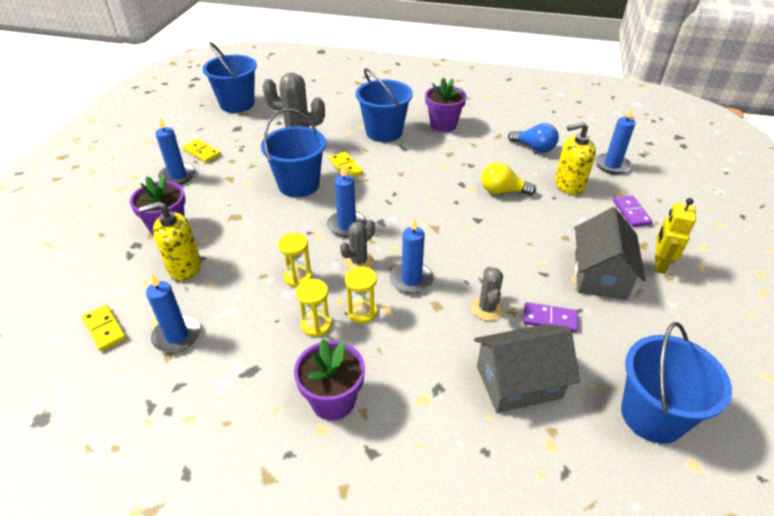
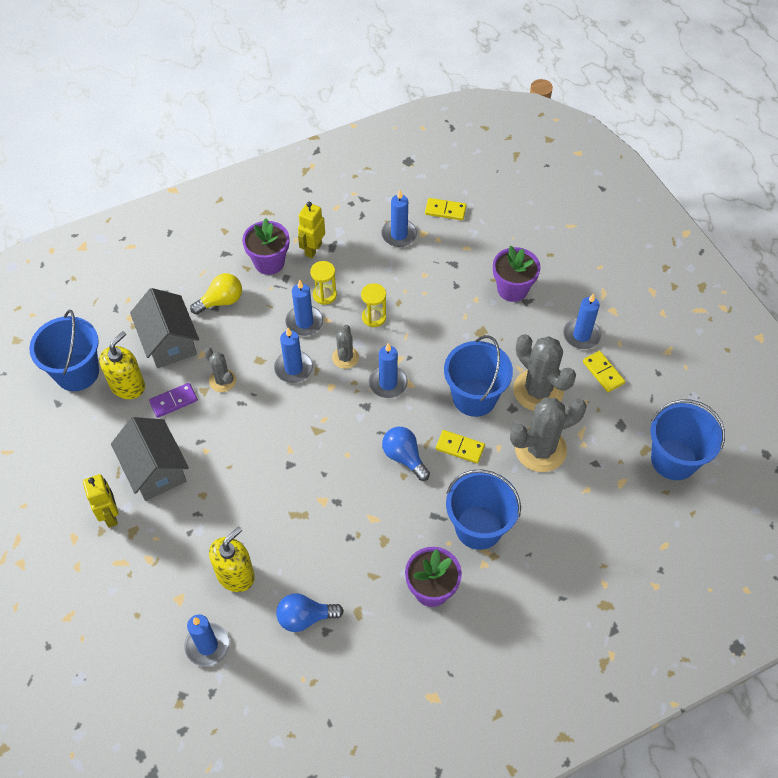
camera: 140 degrees right, 15 degrees up
yellow soap dispenser [139,201,201,280] -> yellow soap dispenser moved to [99,331,145,399]
yellow domino [183,139,221,163] -> yellow domino turned 60 degrees clockwise [583,351,625,392]
yellow hourglass [345,266,377,323] -> blue candle [285,280,323,336]
grey house [474,324,580,413] -> grey house turned 60 degrees counterclockwise [130,288,199,368]
yellow light bulb [481,162,536,195] -> yellow light bulb moved to [190,273,242,315]
purple domino [613,195,653,227] -> none
none -> yellow robot [298,202,325,258]
none -> blue light bulb [382,427,430,481]
none -> grey cactus [513,334,576,411]

